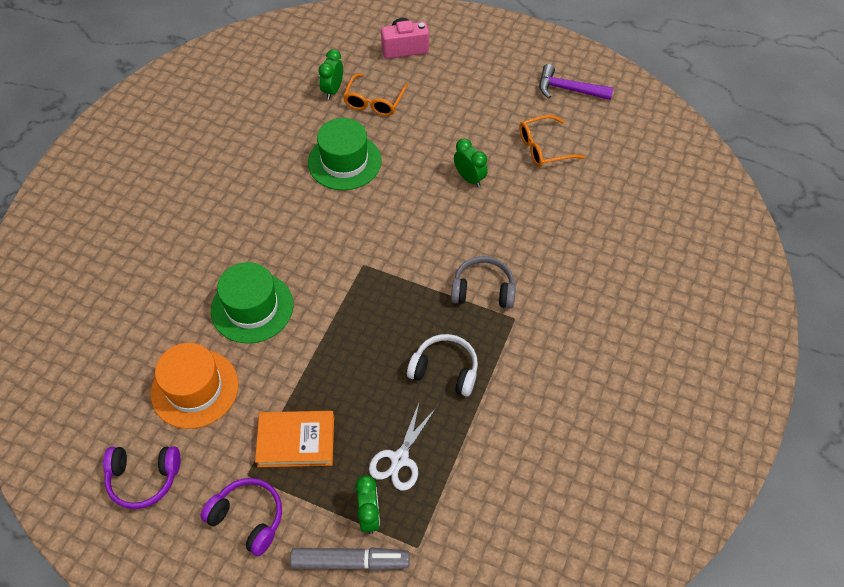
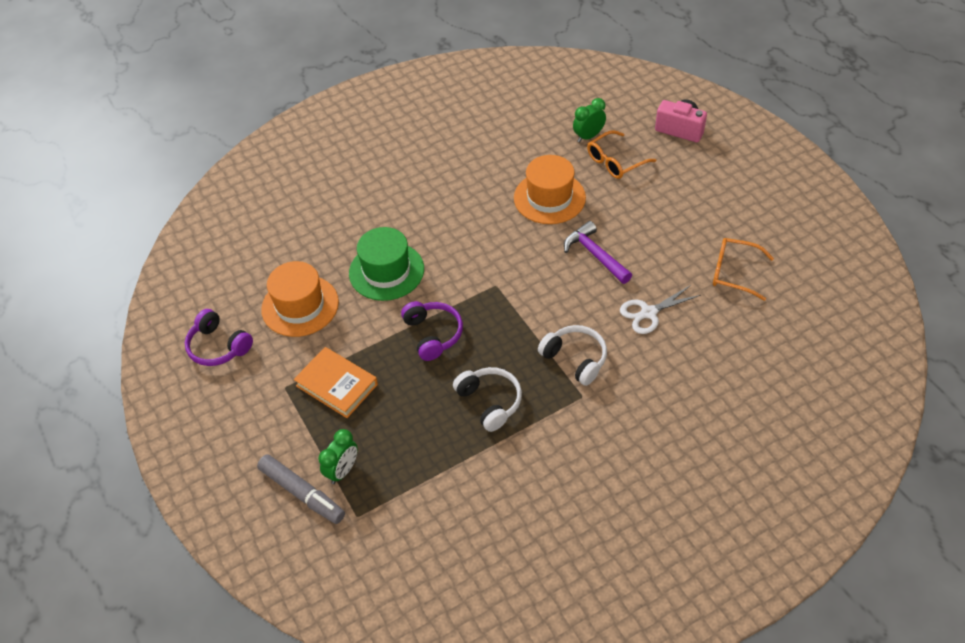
camera: 40 degrees right, 5 degrees down
purple headphones [200,478,282,556] -> purple headphones moved to [401,301,463,361]
green hat [308,118,382,190] -> orange hat [514,155,586,224]
white scissors [369,403,436,490] -> white scissors moved to [620,285,701,334]
grey headphones [451,256,516,308] -> white headphones [538,325,607,386]
green clock [454,139,488,187] -> none
purple hammer [539,64,614,100] -> purple hammer moved to [564,221,632,284]

